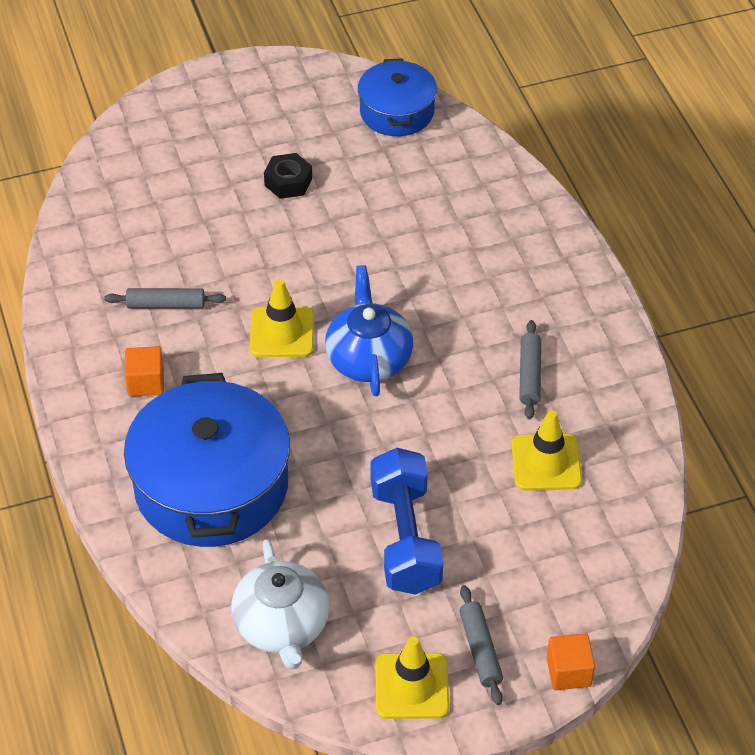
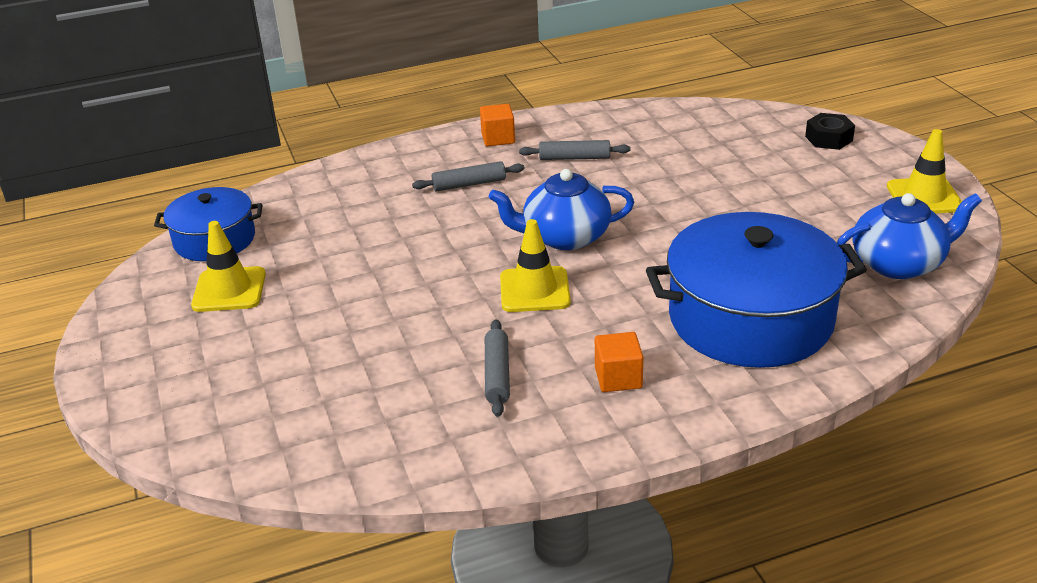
camera: 90 degrees left, 15 degrees down
white teapot [231,539,330,669] -> blue teapot [837,193,982,279]
black nut [264,153,312,199] -> black nut moved to [805,113,855,150]
blue dumbbell [370,448,443,595] -> none
grey rolling pin [459,585,503,705] -> grey rolling pin moved to [412,161,525,192]
yellow traffic cone [511,410,582,491] -> yellow traffic cone moved to [191,221,266,312]
orange cube [547,633,595,690] -> orange cube moved to [480,104,515,146]

